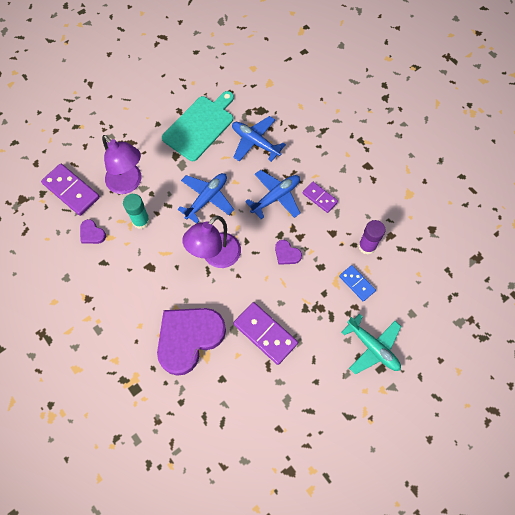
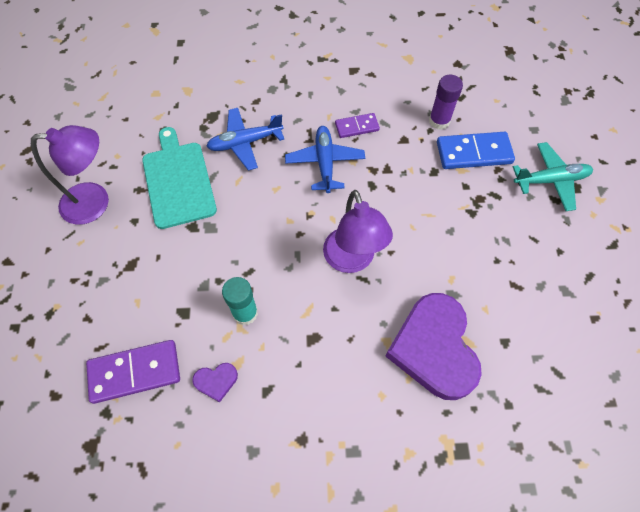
camera: 55 degrees left, 5 degrees down
purple lamp [102,135,141,194] -> purple lamp moved to [31,125,109,225]
blue plane [178,173,234,224] -> none
purple domino [233,302,298,365] -> none
purple heart [275,240,302,265] -> none
blue domino [339,265,376,302] -> blue domino [437,132,515,169], size x1.68

